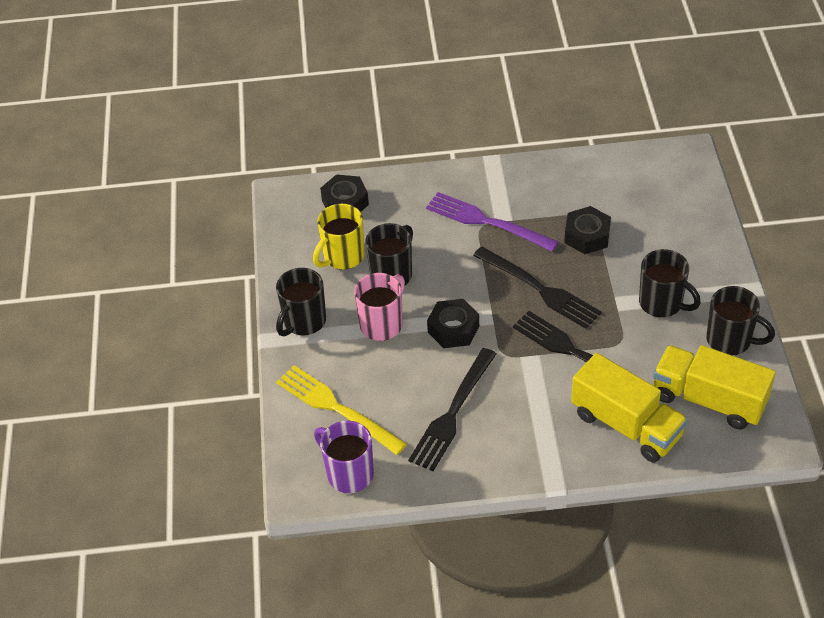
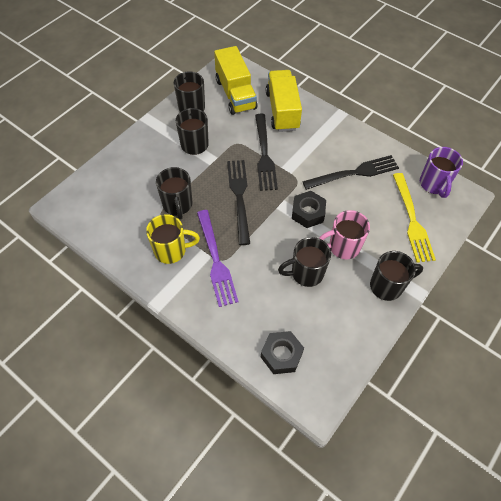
camera: 140 degrees left, 10 degrees up
yellow mug [313,204,365,270] -> yellow mug moved to [146,214,200,264]
black nut [564,206,611,254] -> black mug [156,167,192,220]

